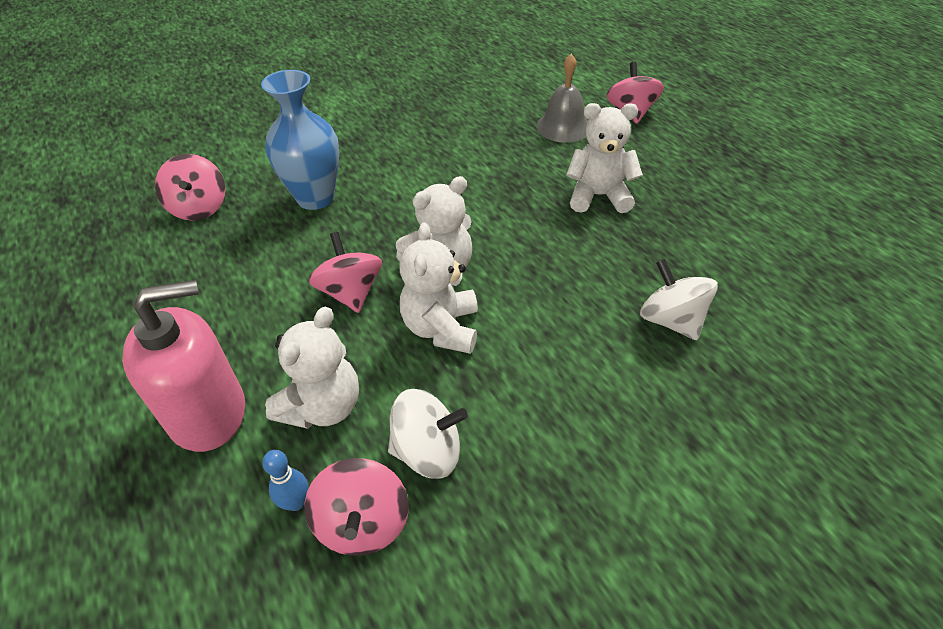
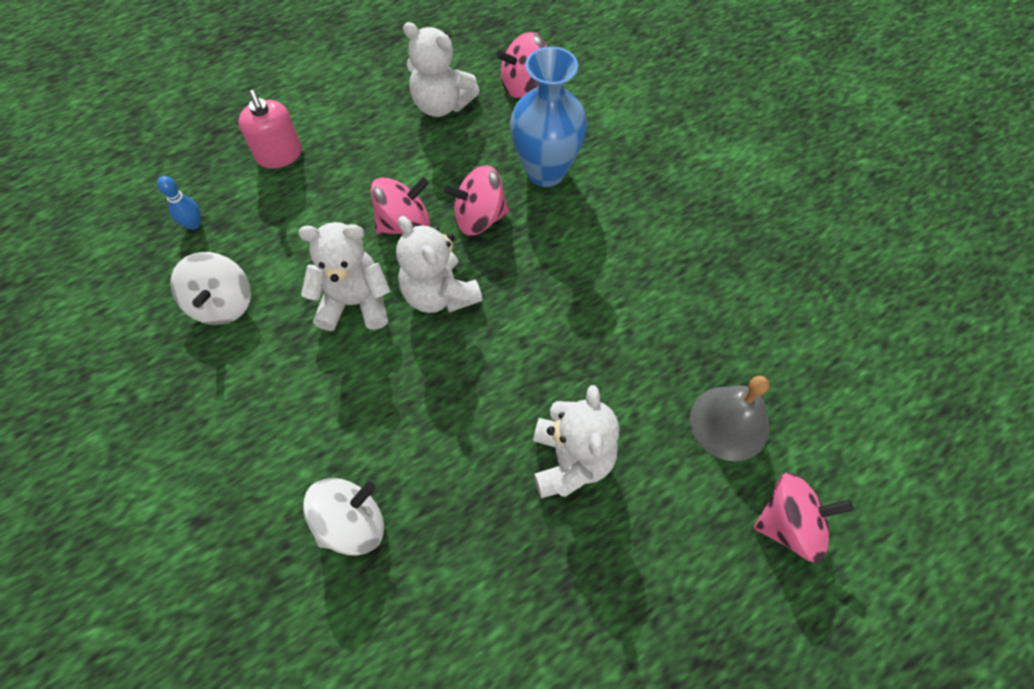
camera: 85 degrees right, 15 degrees up
pink soap dispenser [122,280,245,452] -> pink soap dispenser [238,90,302,169], size x0.64
white teddy bear [265,307,359,429] -> white teddy bear moved to [403,22,480,117]
pink spinning top [305,458,409,556] -> pink spinning top moved to [444,165,509,236]

